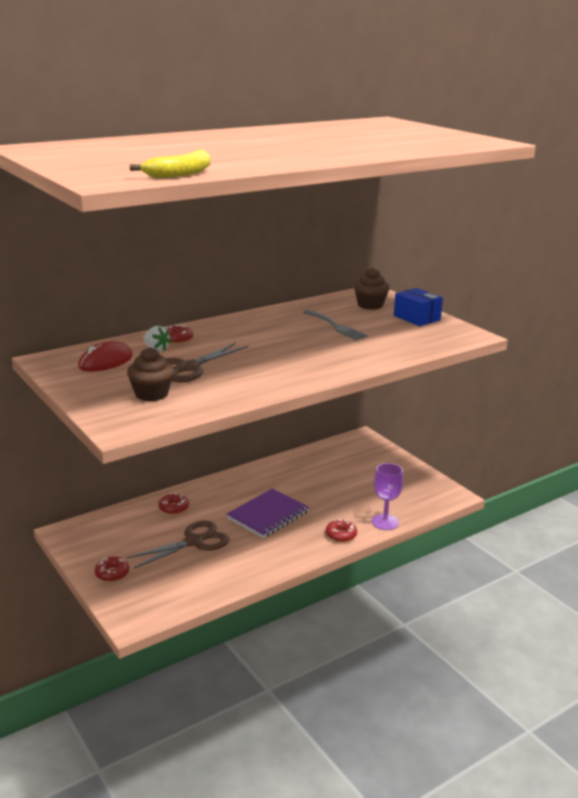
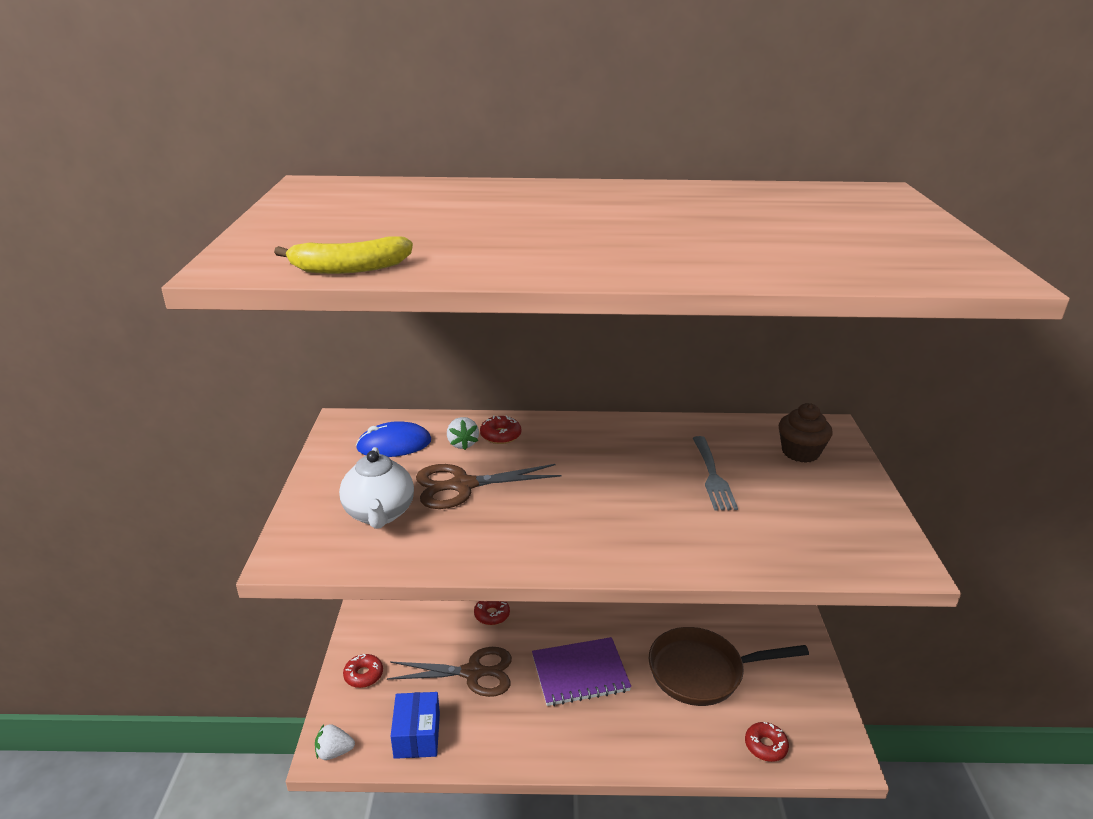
camera: 35 degrees right, 5 degrees up
red mouse [78,341,133,372] -> blue mouse [356,421,431,457]
brown cupcake [127,347,174,401] -> white teapot [339,447,414,529]
red donut [326,519,357,542] -> red donut moved to [745,722,789,762]
purple goblet [372,463,403,530] -> none
blue box [394,288,443,326] -> blue box moved to [391,692,440,759]
none -> white strawberry [315,724,355,760]
none -> brown pan [649,627,809,706]

